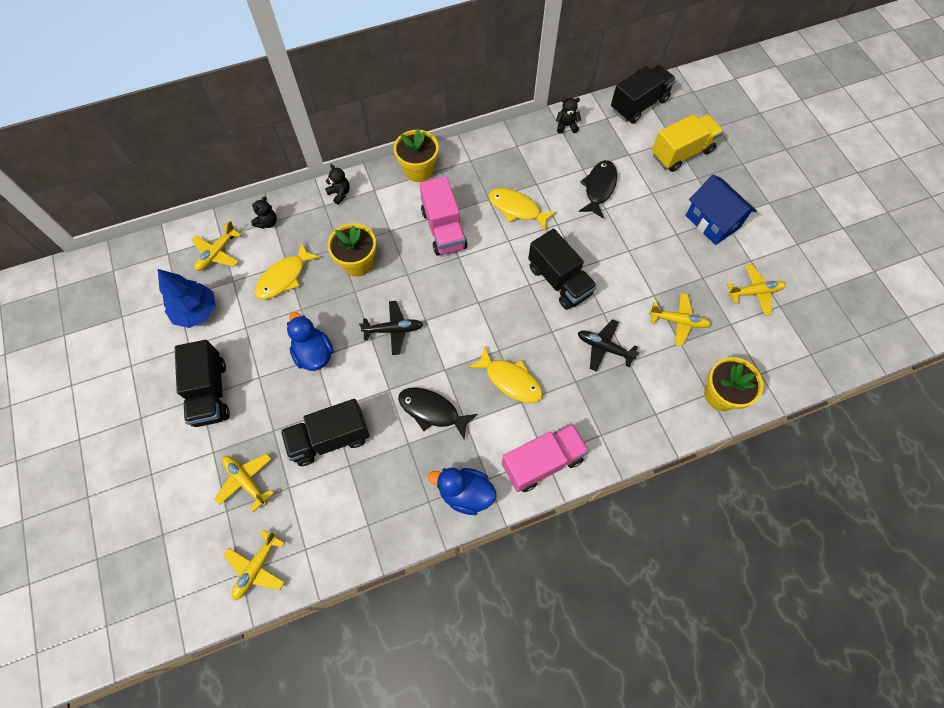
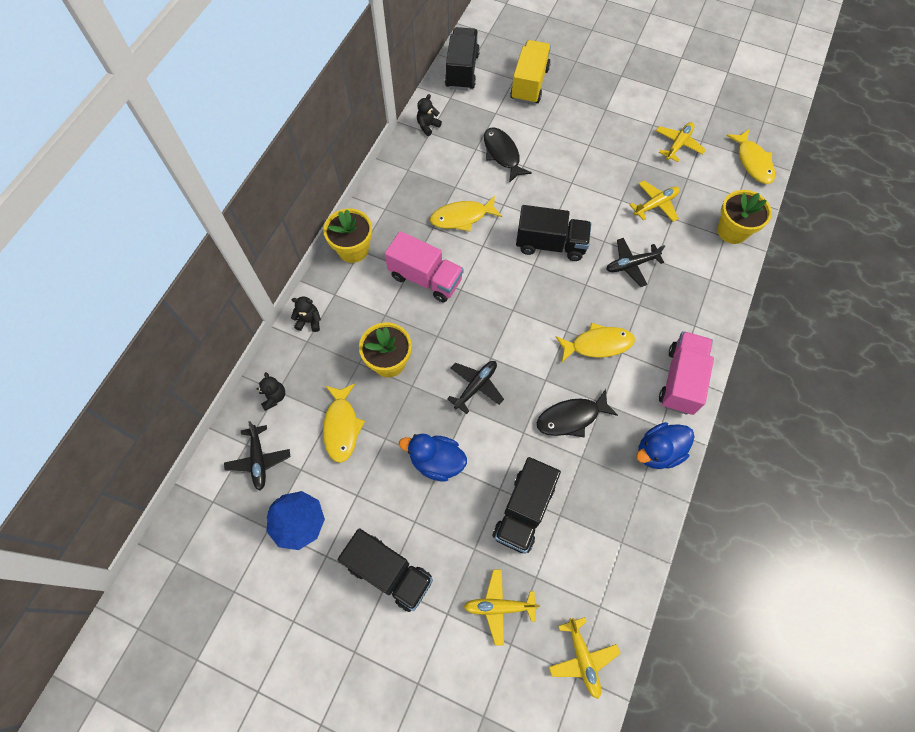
camera: 45 degrees left, 0 degrees up
yellow plane [191,221,242,271] -> black plane [224,421,290,491]
blue house [685,175,757,245] -> none
none -> yellow fish [726,129,775,184]

